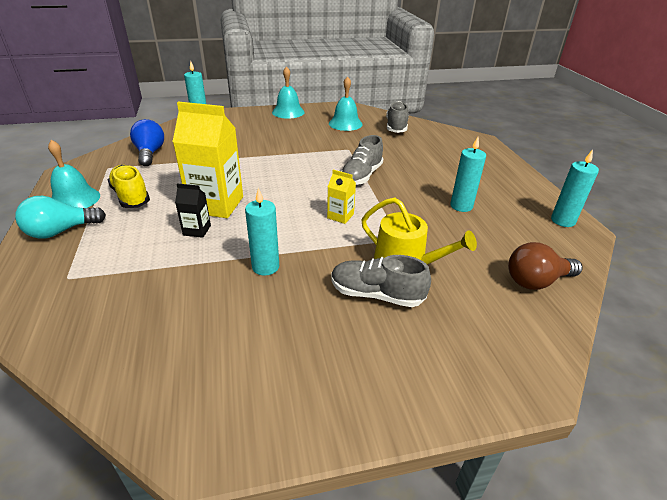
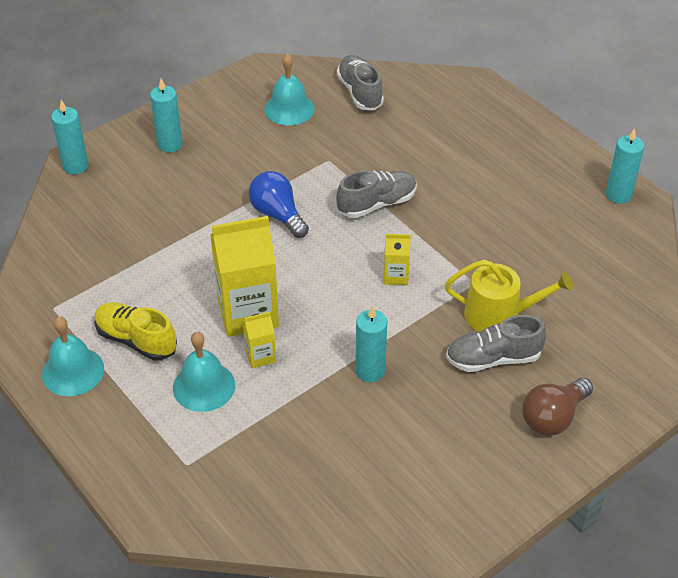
camera: 25 degrees left, 10 degrees up
turquoise light bulb [15,196,106,239] -> none
blue light bulb [130,119,164,166] -> blue light bulb moved to [249,171,309,238]
black carton [175,184,211,238] -> yellow carton [242,312,276,368]
turquoise bell [272,66,305,119] -> turquoise bell moved to [173,332,235,412]
grey shoe [341,135,383,185] -> grey shoe turned 120 degrees counterclockwise [336,170,417,218]
turquoise candle [450,137,486,212] -> turquoise candle moved to [150,79,183,152]
brown light bulb [508,242,583,290] -> brown light bulb moved to [522,378,593,436]

